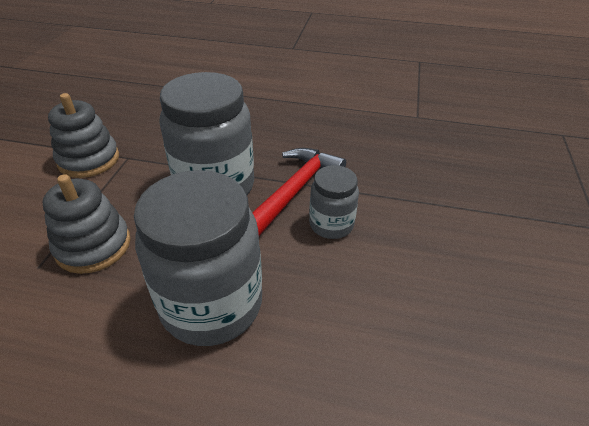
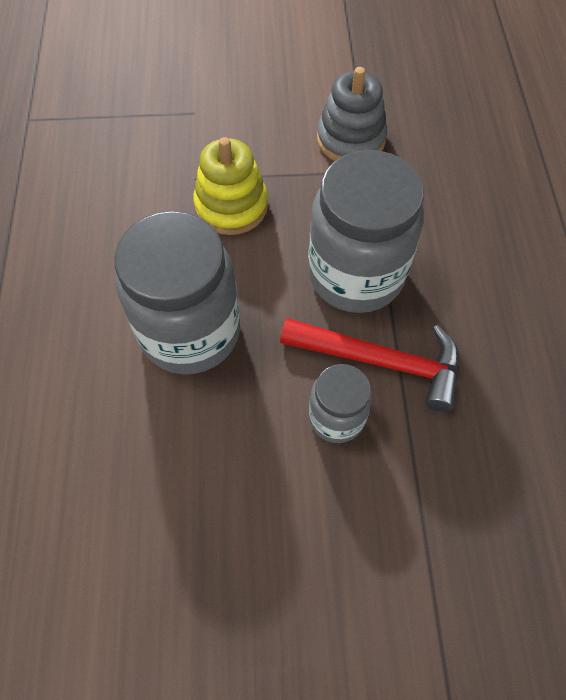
camera: 75 degrees right, 20 degrees up
grey stacking toy [42,174,131,274] -> yellow stacking toy [193,137,268,235]

